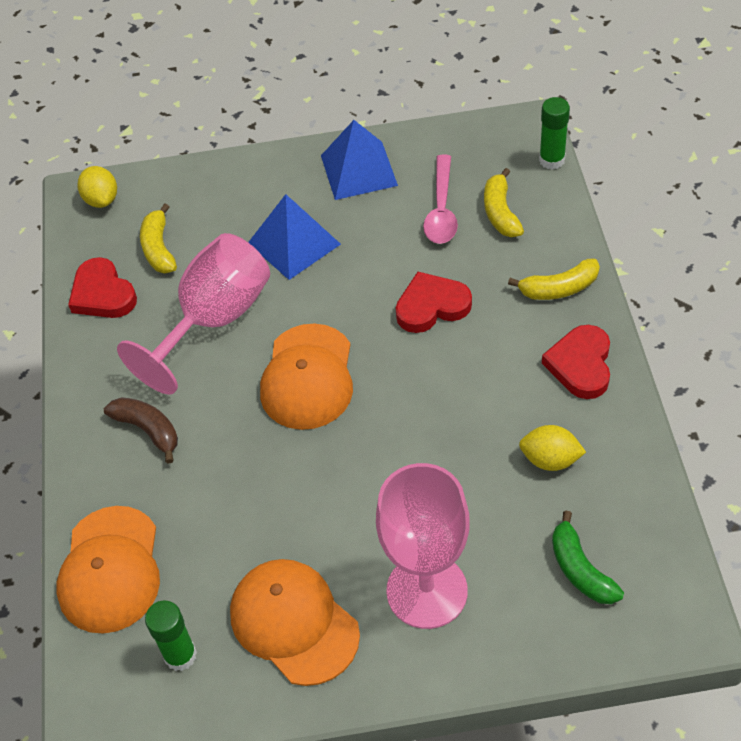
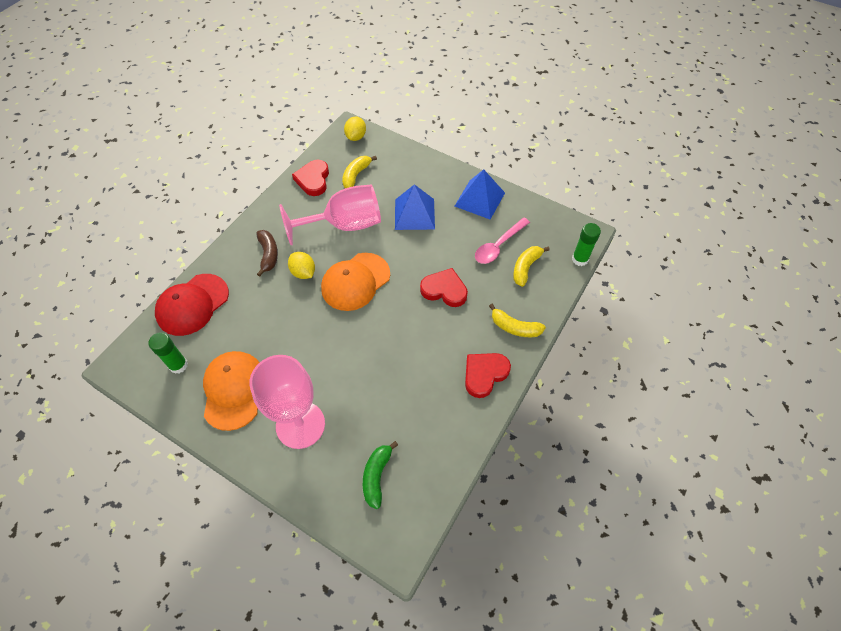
camera: 35 degrees right, 5 degrees up
orange cap [56,506,160,634] -> red cap [155,274,229,336]
yellow lemon [519,425,586,471] -> yellow lemon moved to [288,252,315,279]

